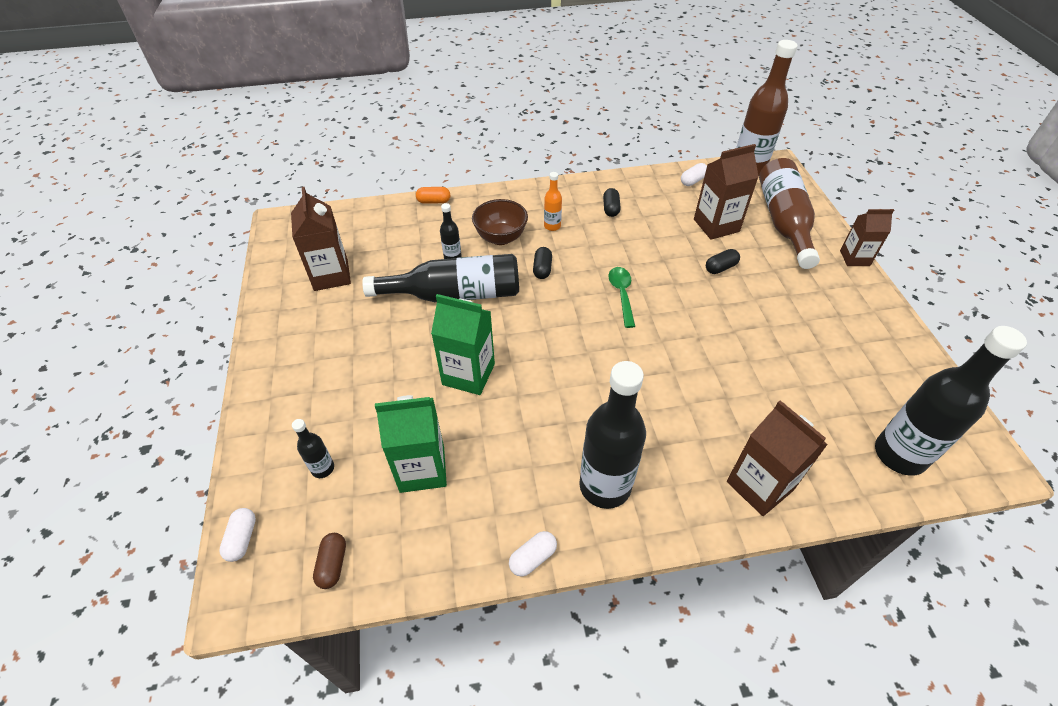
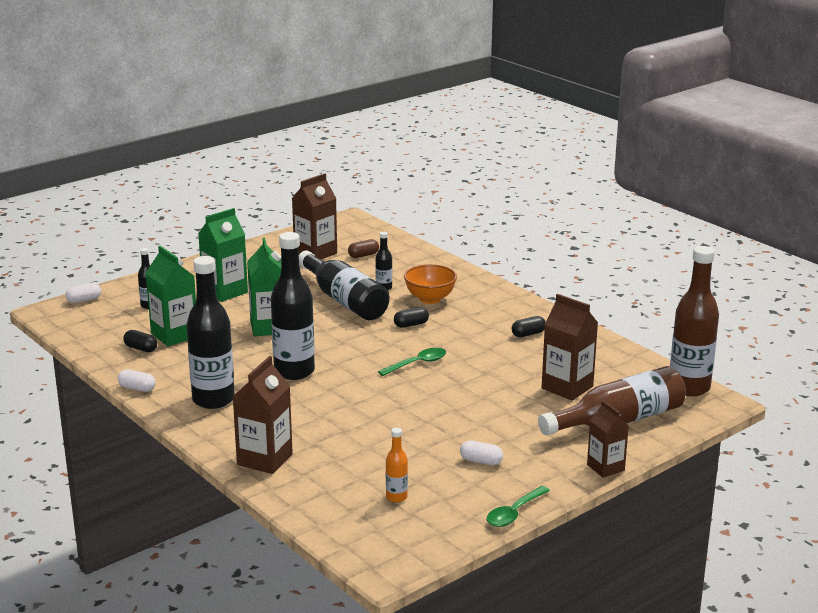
camera: 60 degrees right, 25 degrees down
brown capsule [313,533,346,589] -> brown capsule moved to [348,239,379,258]
orange capsule [416,187,450,204] -> none
brown bowl [472,199,528,245] -> orange bowl [404,264,457,304]
orange bottle [544,172,562,231] -> orange bottle moved to [386,427,408,503]
white capsule [681,163,707,186] -> white capsule moved to [460,440,503,465]
black capsule [706,249,740,274] -> black capsule moved to [123,330,157,352]
black bottle [875,326,1027,476] -> black bottle moved to [271,232,315,380]
none -> green carton [198,208,248,302]
none -> green spoon [487,486,550,527]

